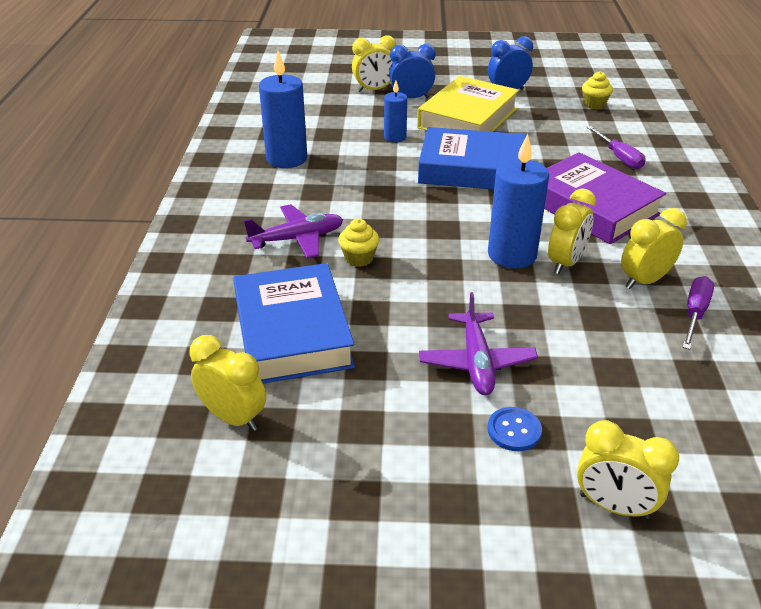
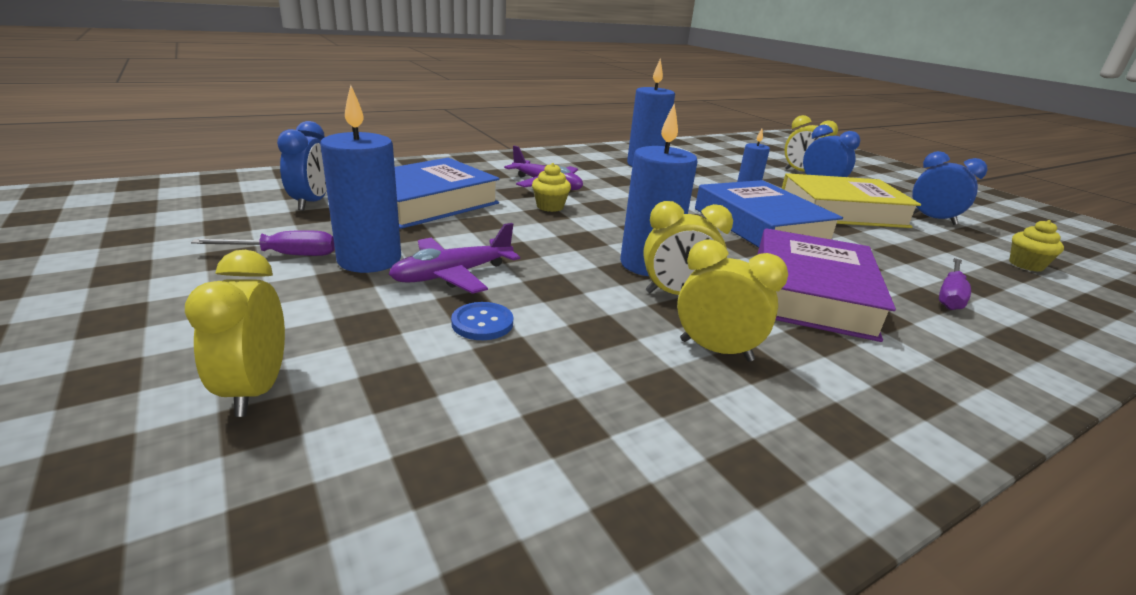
camera: 55 degrees right, 10 degrees down
yellow clock [189,335,266,431] -> blue clock [277,121,327,211]
blue button [488,407,542,451] -> blue button moved to [451,302,513,340]
purple screwdriver [682,276,714,350] -> purple screwdriver moved to [191,230,335,256]
none -> blue candle [320,85,401,273]

